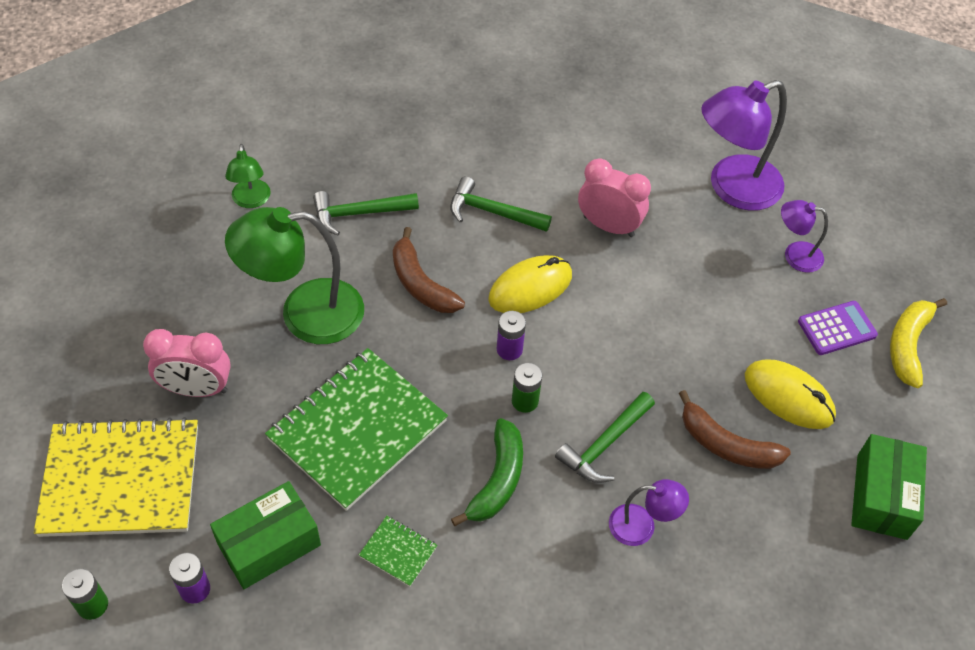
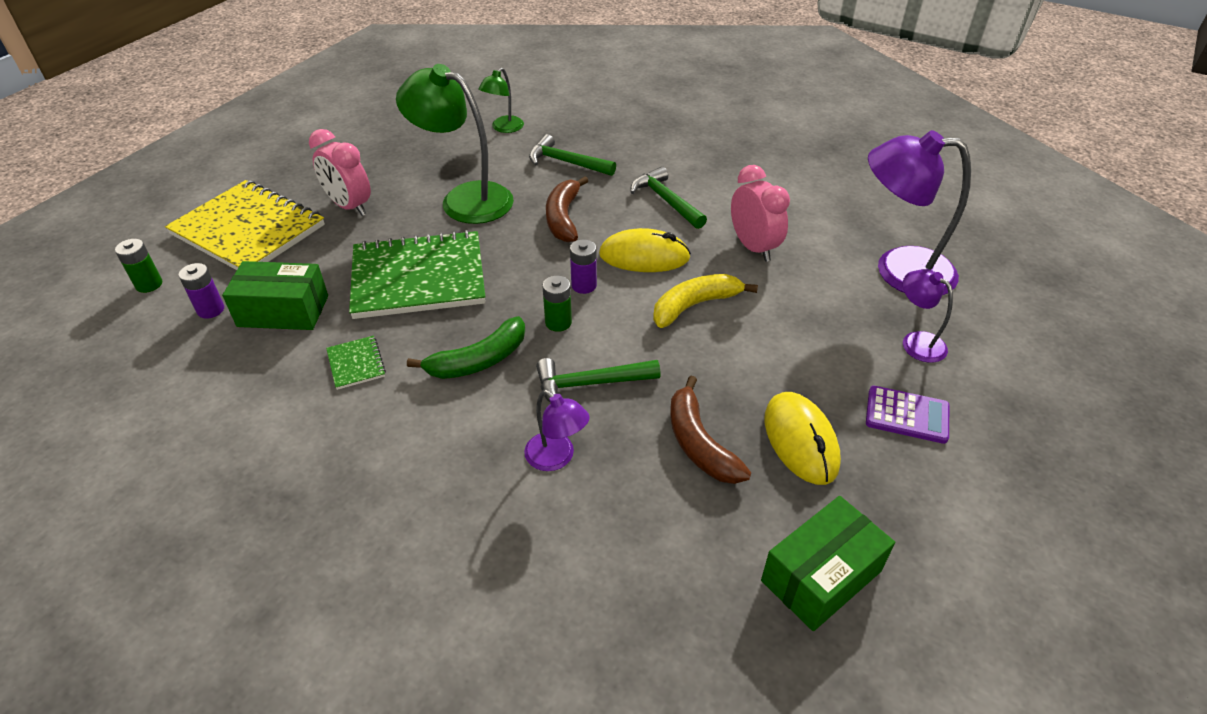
camera: 40 degrees right, 10 degrees down
yellow banana [890,298,947,388] -> yellow banana moved to [653,274,758,328]

